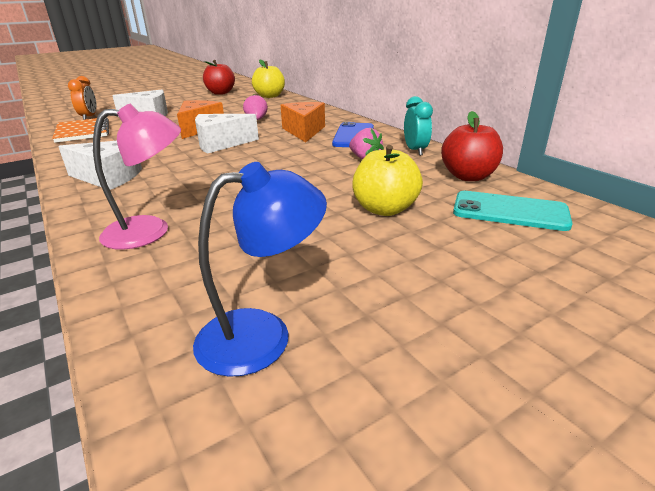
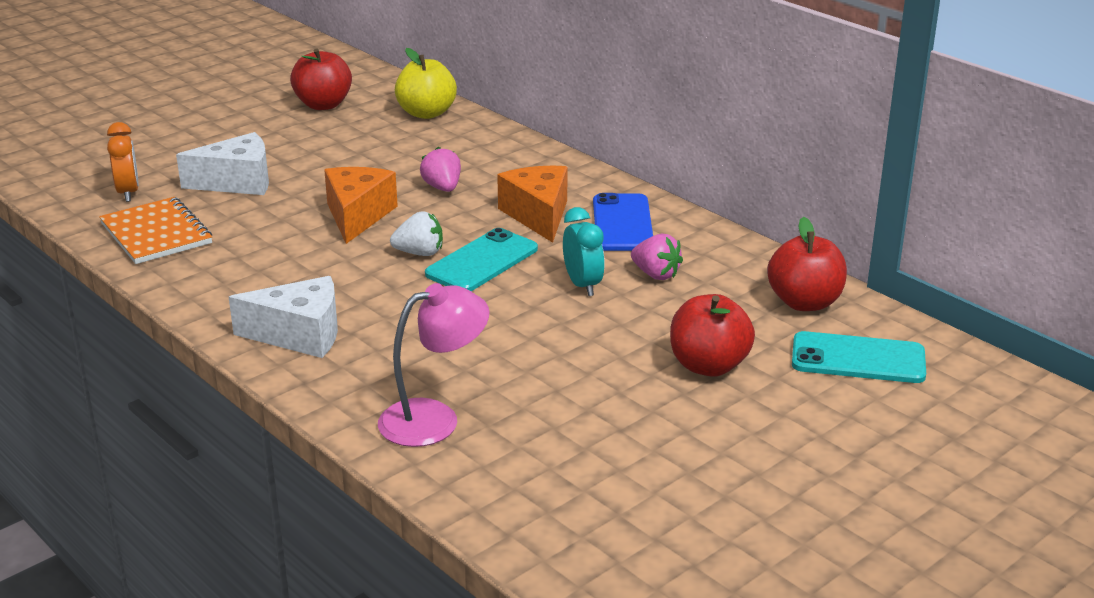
camera: 10 degrees left, 0 degrees up
blue lamp [193,162,327,377] -> none
white cheese [195,114,259,154] -> white strawberry [390,211,443,256]
yellow apple [352,145,423,216] -> red apple [670,294,755,377]
turquoise clock [404,96,433,156] -> turquoise clock moved to [563,207,605,296]
none -> turquoise phone [425,228,538,291]

